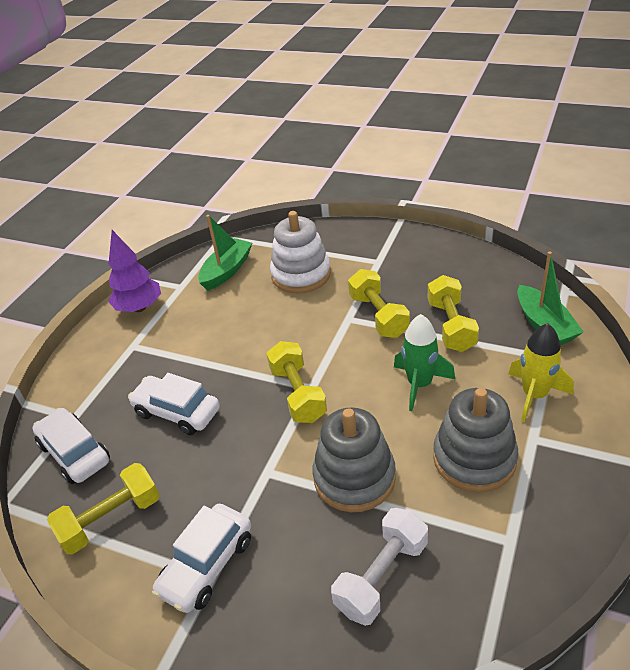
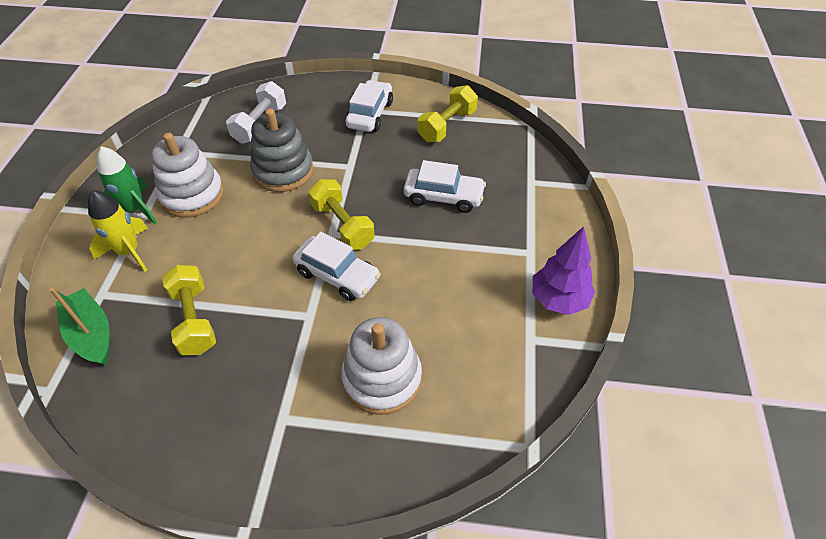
camera: 160 degrees right, 10 degrees up
white car [33,408,110,484] -> white car moved to [293,232,381,301]
green boat [198,215,252,291] -> none
yellow dumbbell [348,269,410,338] -> none
green rocket [394,314,455,411] -> green rocket moved to [97,146,157,224]
grey stacking toy [433,388,519,492] -> white stacking toy [151,133,224,218]

